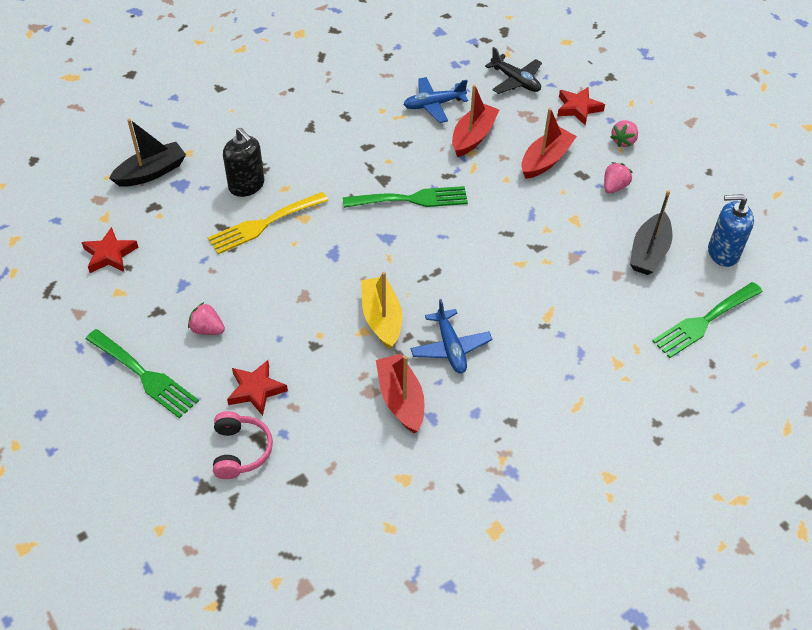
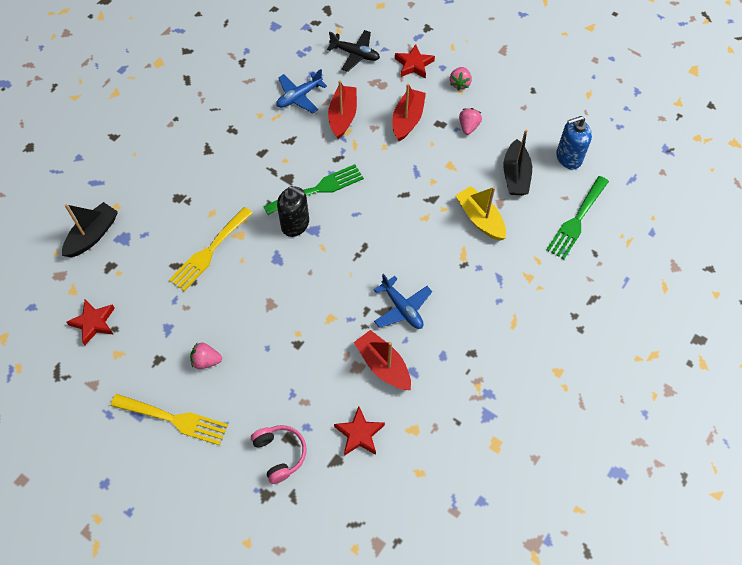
camera: 20 degrees left, 10 degrees up
green fork [86,329,199,419] -> yellow fork [111,394,228,445]
black soap dispenser [223,128,264,197] -> black soap dispenser moved to [277,186,309,237]
red star [227,360,288,416] -> red star moved to [334,407,385,456]
yellow boat [361,272,402,349] -> yellow boat moved to [456,186,506,241]

